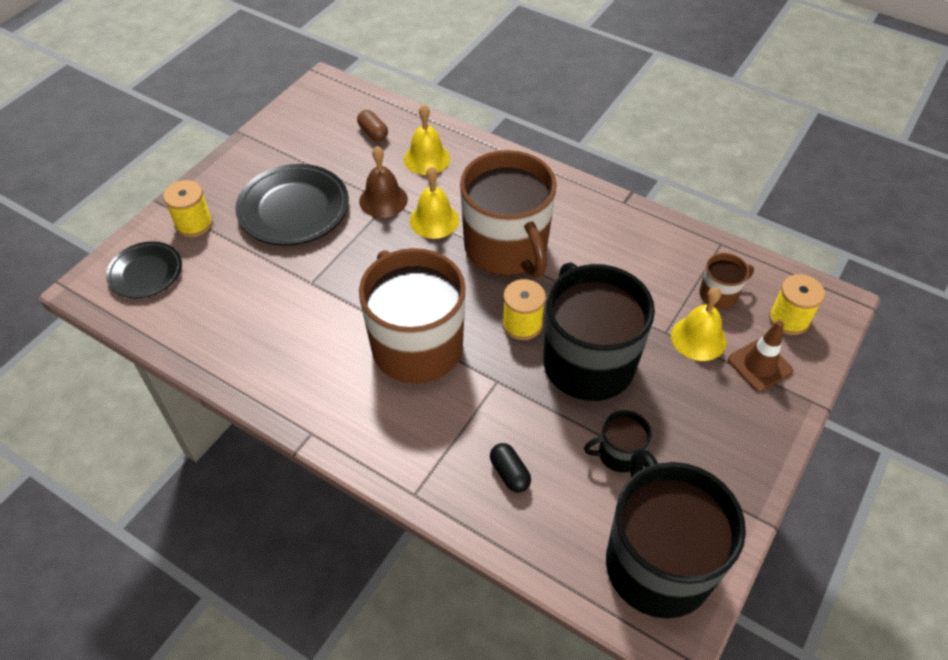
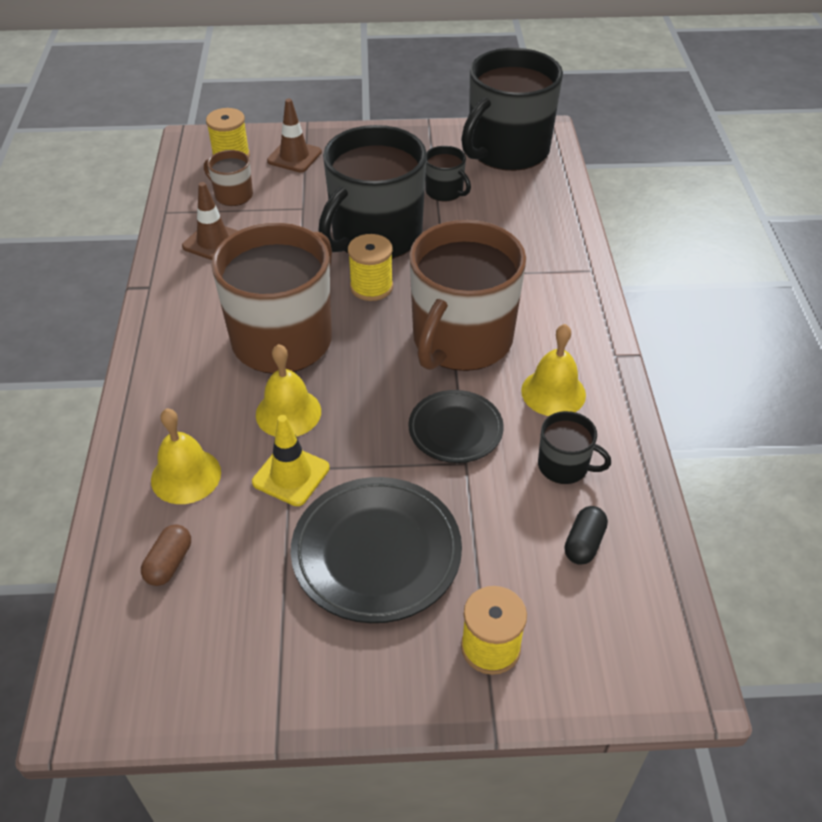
camera: 125 degrees left, 5 degrees down
black plate [106,241,182,299] -> black plate moved to [408,390,504,463]
brown bell [359,146,408,218] -> yellow traffic cone [252,415,330,506]
black capsule [490,443,531,493] -> black capsule moved to [565,506,608,565]
yellow bell [671,287,726,361] -> yellow bell moved to [521,324,586,416]
none -> brown traffic cone [182,182,238,260]
none -> black mug [538,411,611,484]

